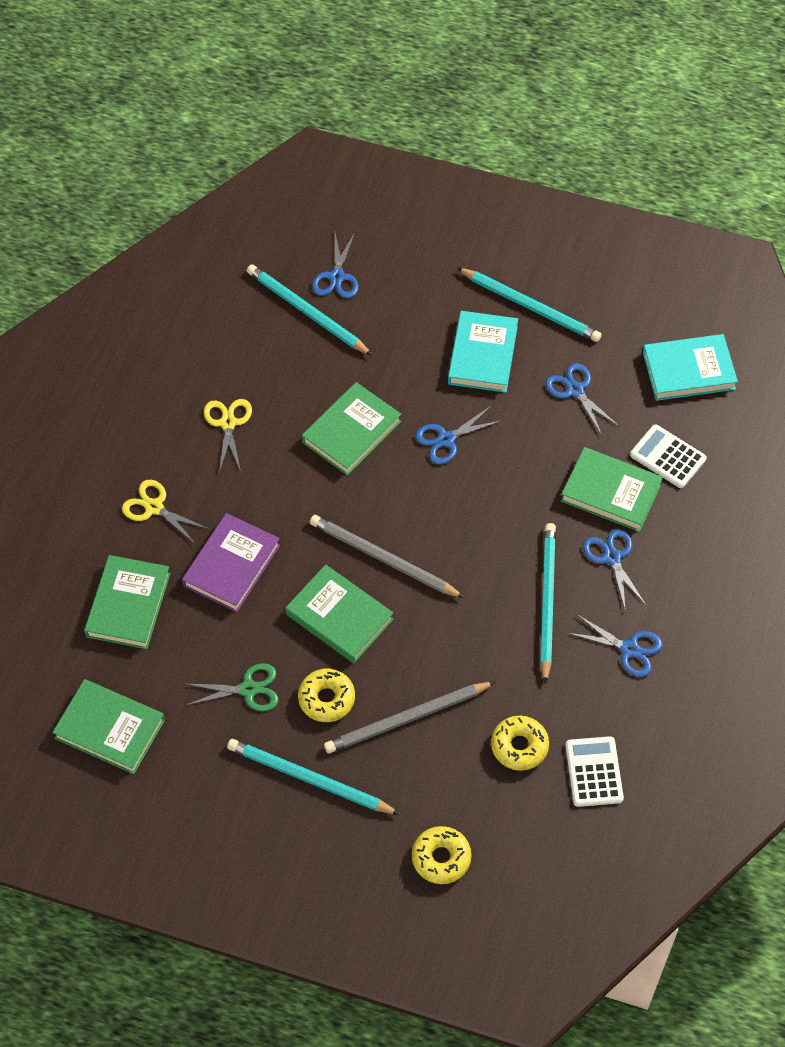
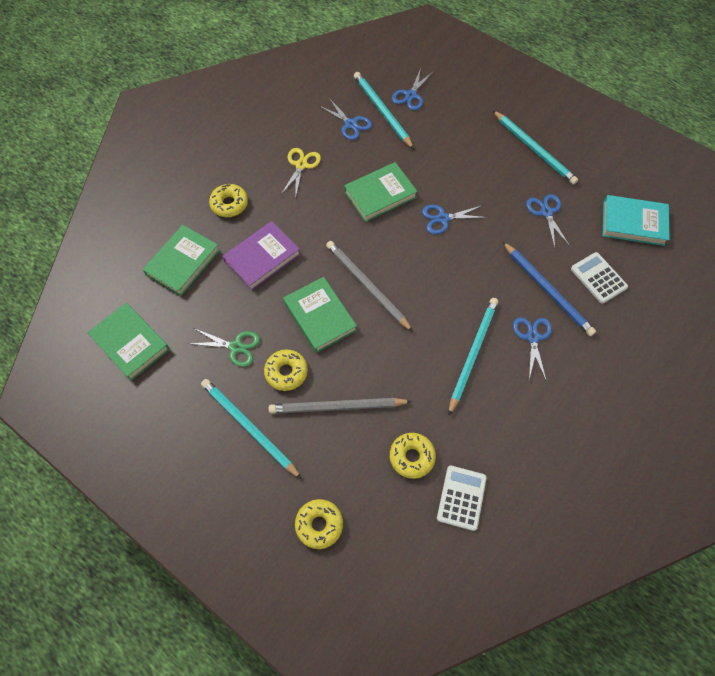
camera: 20 degrees right, 5 degrees up
yellow scissors [122,480,209,544] -> yellow donut [209,184,248,217]
turquoise book [448,311,518,393] -> none
green book [561,447,663,532] -> blue pencil [502,241,596,336]
blue scissors [568,614,663,677] -> blue scissors moved to [319,98,372,140]

